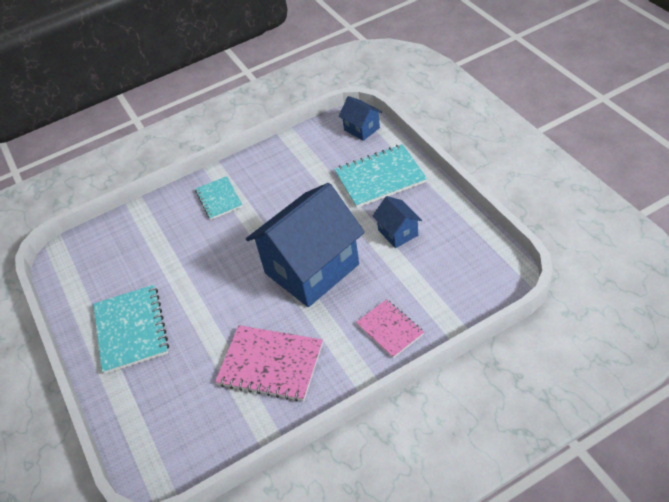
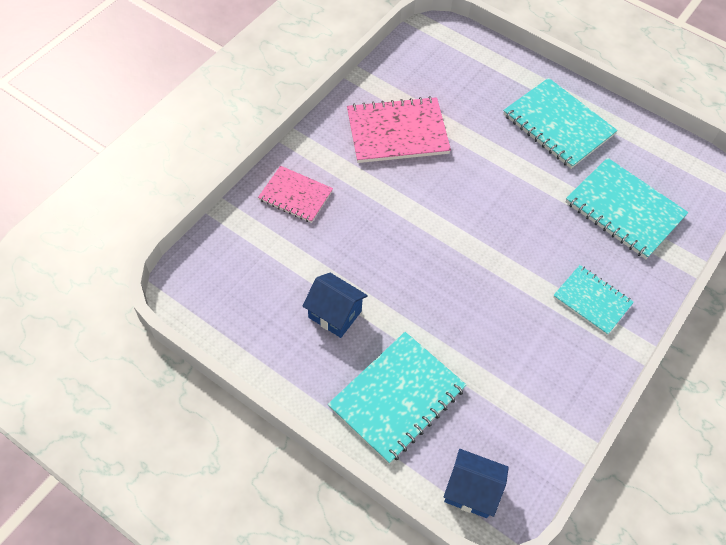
camera: 145 degrees right, 10 degrees up
blue house [246,183,365,307] -> none
none -> turquoise notebook [565,158,688,259]

